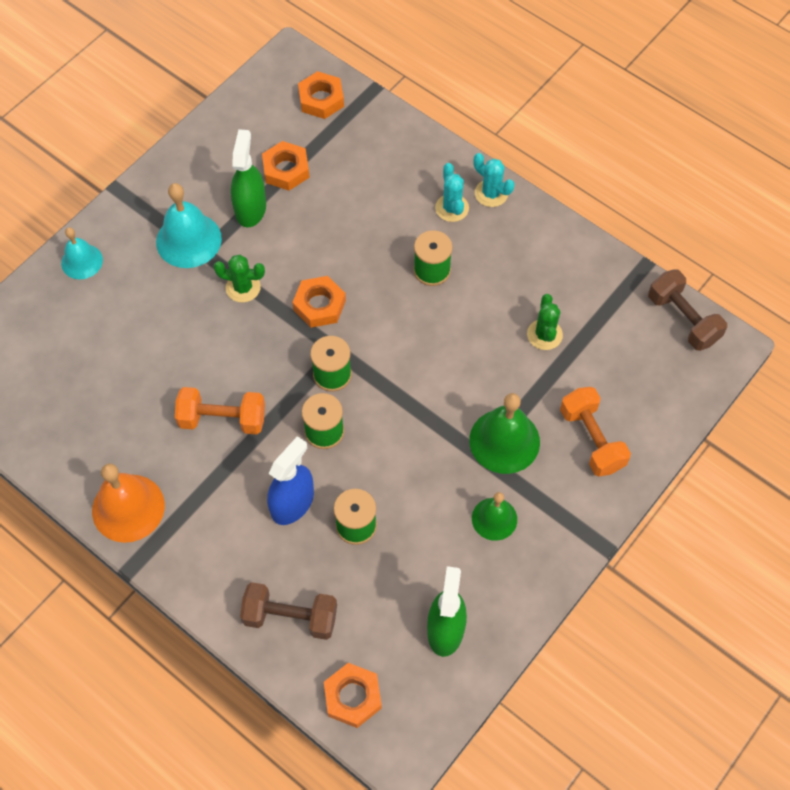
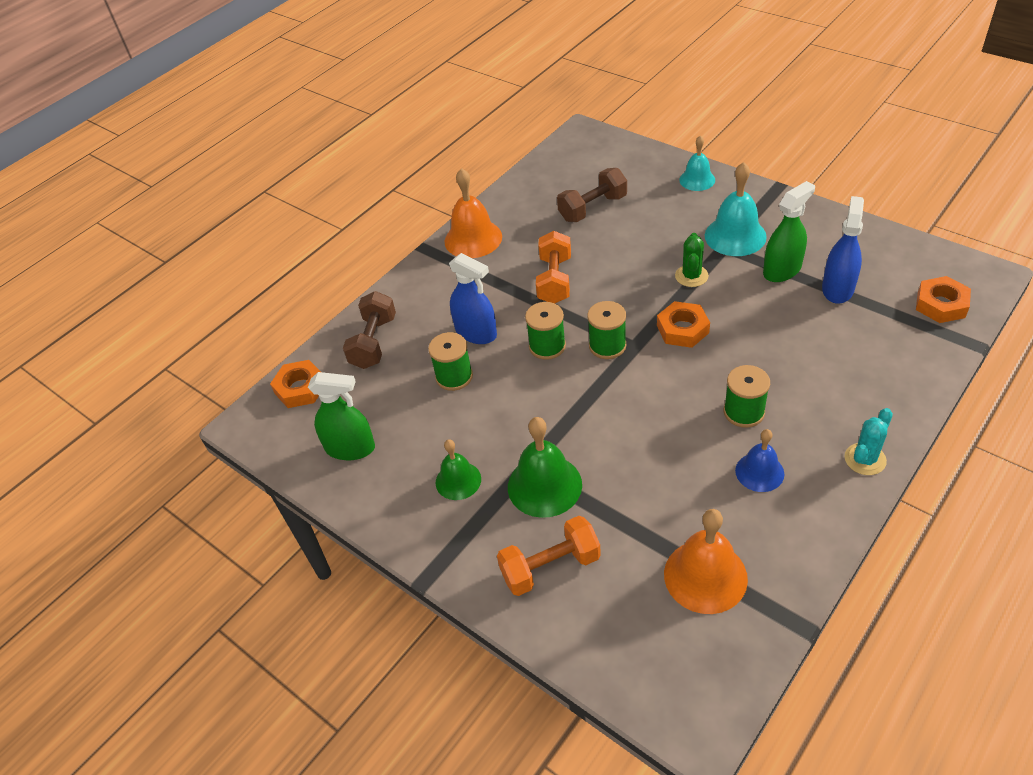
camera: 95 degrees right, 15 degrees down
green spray bottle [231,129,266,227] -> green spray bottle turned 45 degrees counterclockwise [763,181,815,282]
orange nut [262,141,310,191] -> blue spray bottle [822,196,864,304]
turquoise cactus [435,163,469,222] -> none
green cactus [527,294,563,350] -> none
brown dumbbell [648,269,727,351] -> brown dumbbell moved to [557,168,627,222]
none -> orange bell [664,509,748,614]
none -> blue bell [735,429,784,492]

